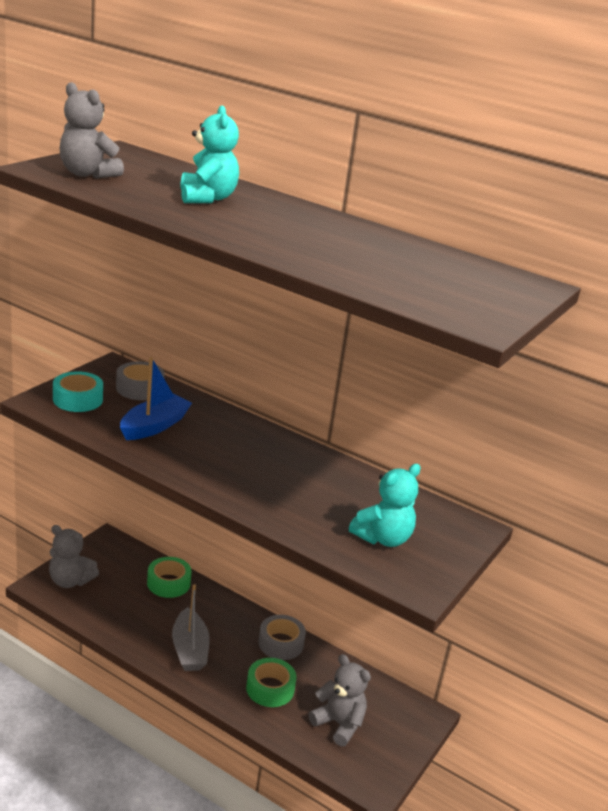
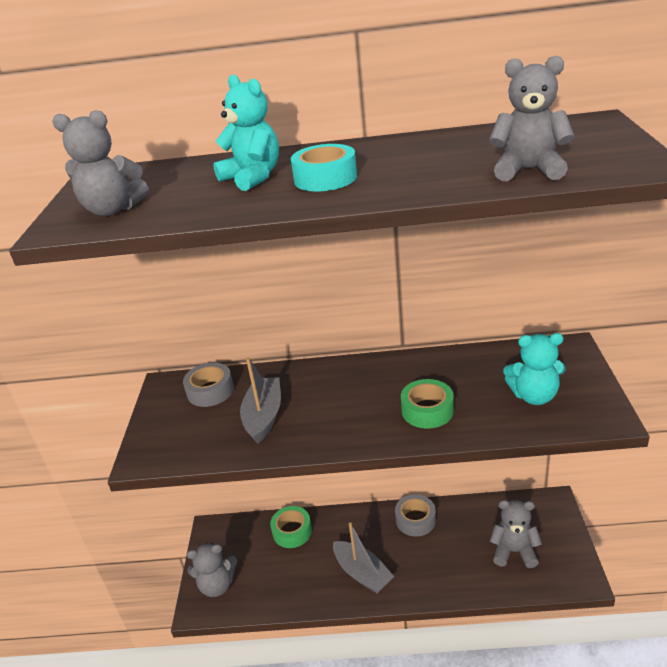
camera: 25 degrees left, 5 degrees up
turquoise tape [53,371,103,412] -> turquoise tape moved to [291,144,357,191]
blue boat [120,357,192,440] -> grey boat [240,357,281,444]
green tape [246,658,297,707] -> green tape moved to [401,379,454,429]
turquoise teddy bear [349,464,421,547] -> turquoise teddy bear turned 75 degrees clockwise [503,333,566,405]
none -> grey teddy bear [489,56,574,181]

